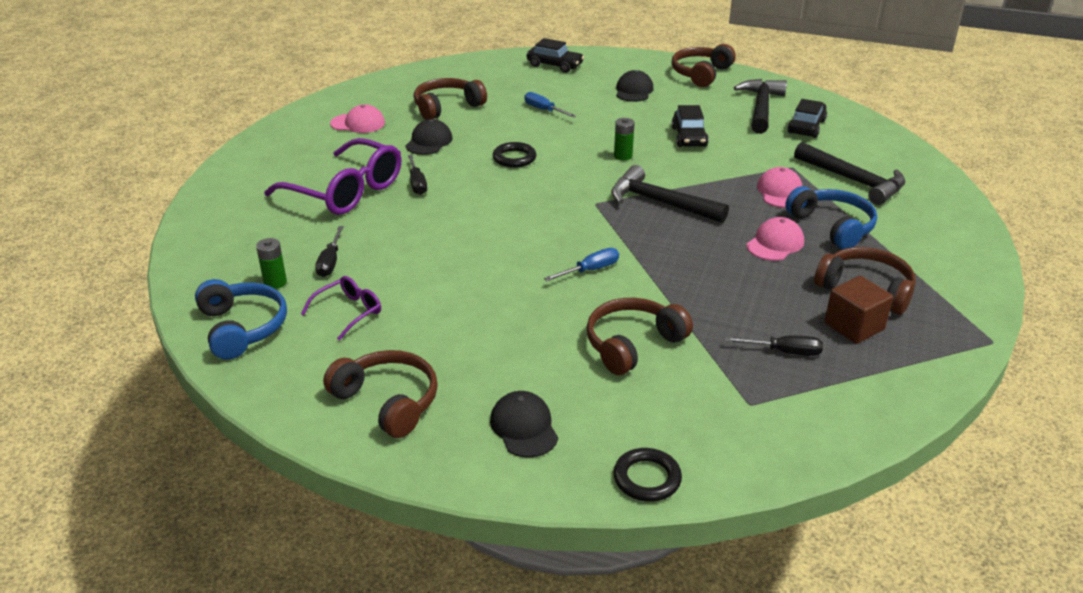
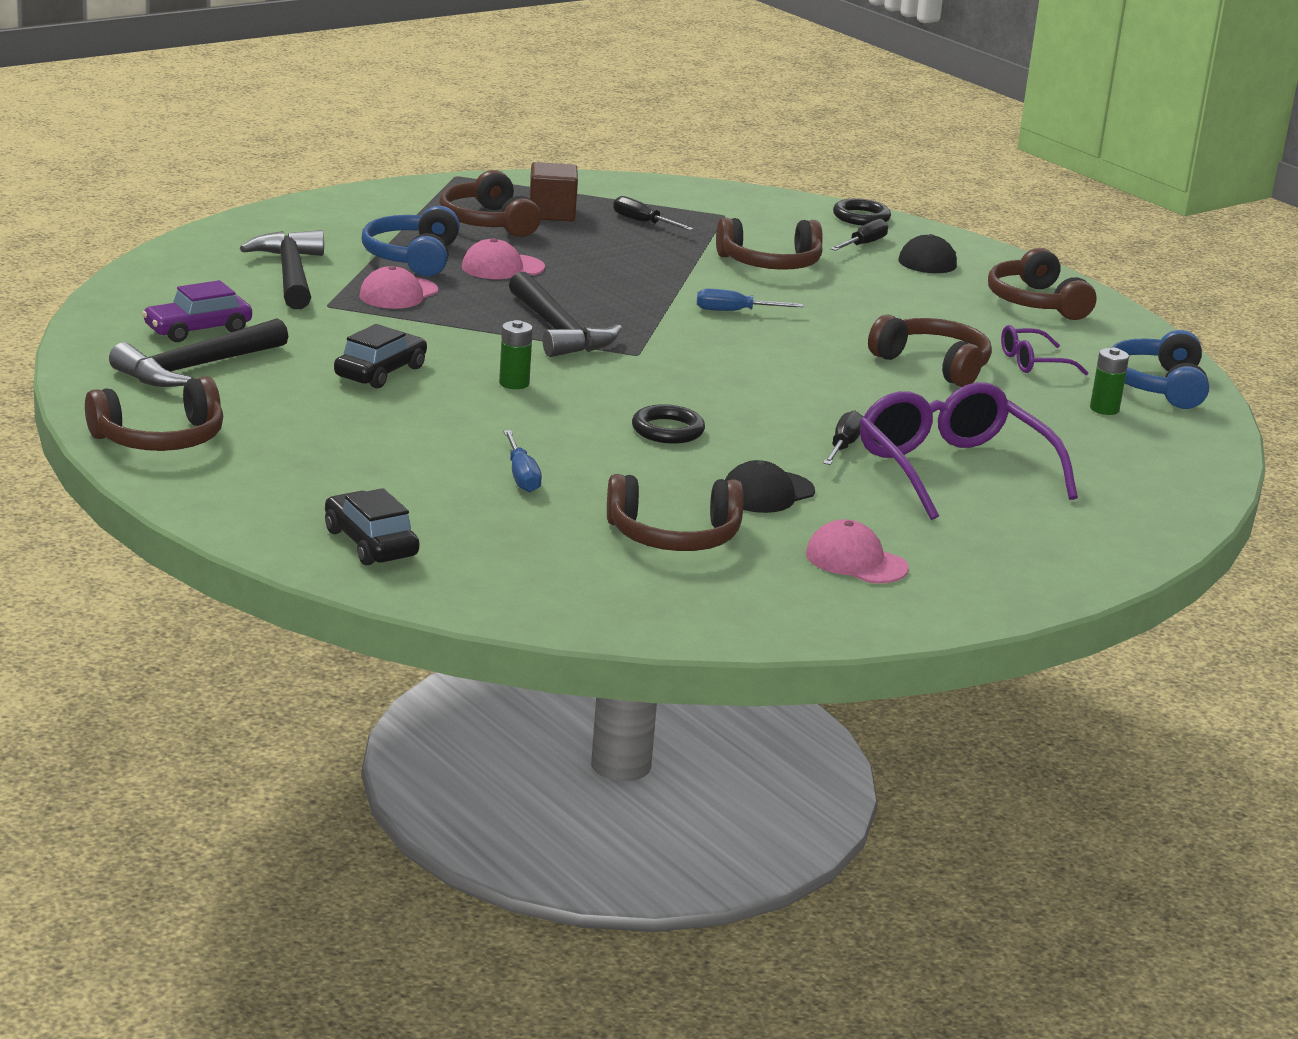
camera: 150 degrees left, 10 degrees down
black screwdriver [315,226,344,277] -> black screwdriver moved to [830,219,888,251]
black cap [616,70,653,102] -> none
black car [787,99,827,138] -> purple car [142,280,252,342]
none -> brown headphones [868,315,992,387]

